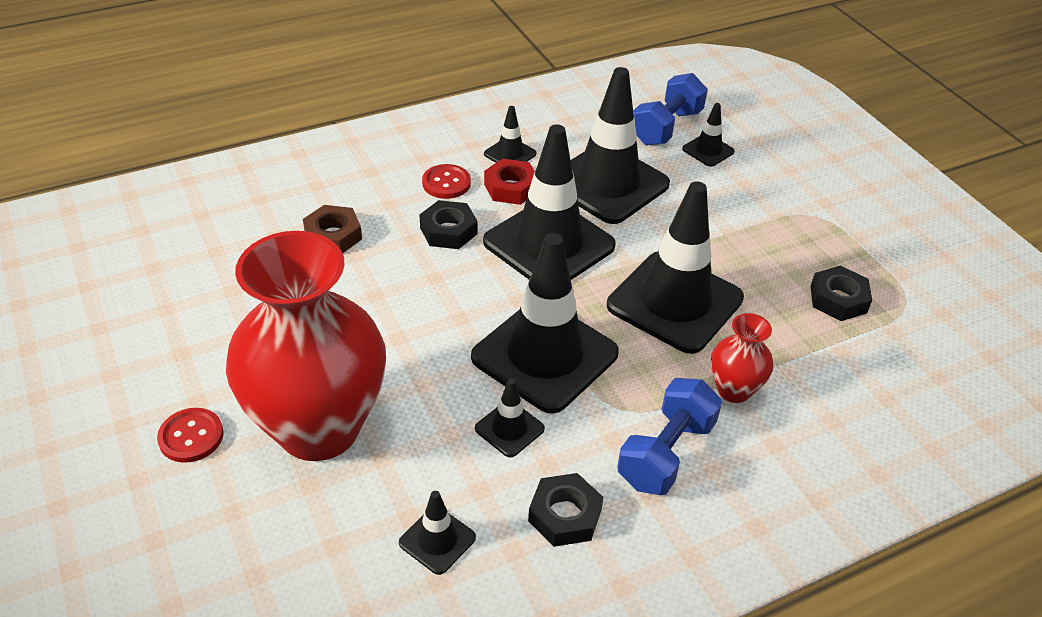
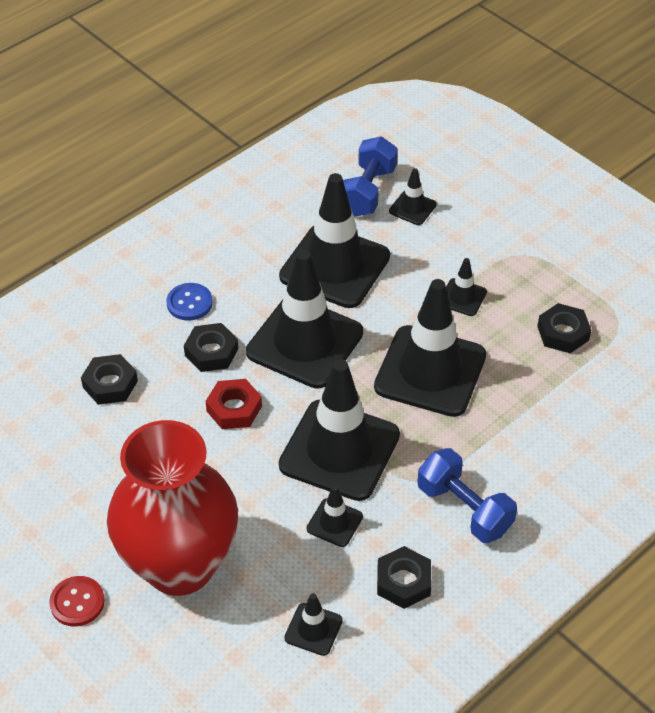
camera: 15 degrees left, 5 degrees up
brown nut [303,205,362,253] -> black nut [81,354,138,405]
red button [422,164,471,199] -> blue button [166,283,213,321]
black traffic cone [484,106,537,163] -> black traffic cone moved to [446,258,487,316]
red nut [484,159,535,205] -> red nut moved to [206,379,262,429]
blue dumbbell [617,378,722,495] -> blue dumbbell turned 60 degrees counterclockwise [417,448,517,543]
red vase [711,313,773,403] -> none

